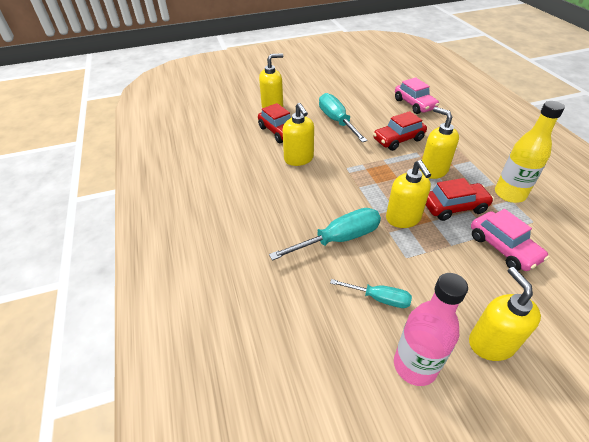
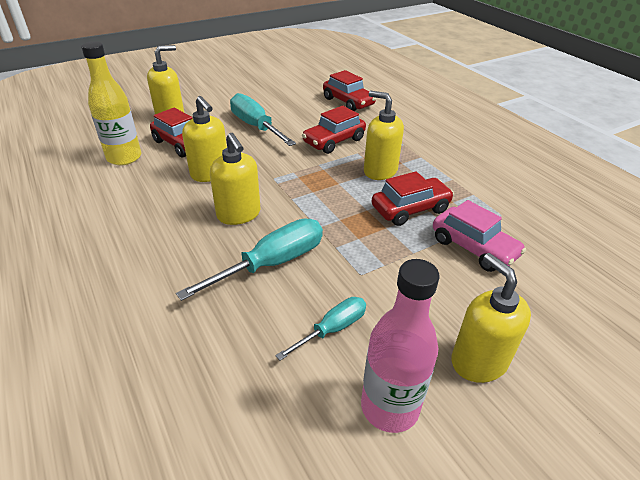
camera: 15 degrees left, 5 degrees down
turquoise screwdriver [330,279,412,308] -> turquoise screwdriver turned 45 degrees counterclockwise [275,297,366,361]
yellow soap dispenser [386,160,431,228] -> yellow soap dispenser moved to [210,133,260,225]
pink car [395,77,439,114] -> red car [323,70,376,111]
yellow bottle [495,101,565,203] -> yellow bottle moved to [81,41,141,165]

